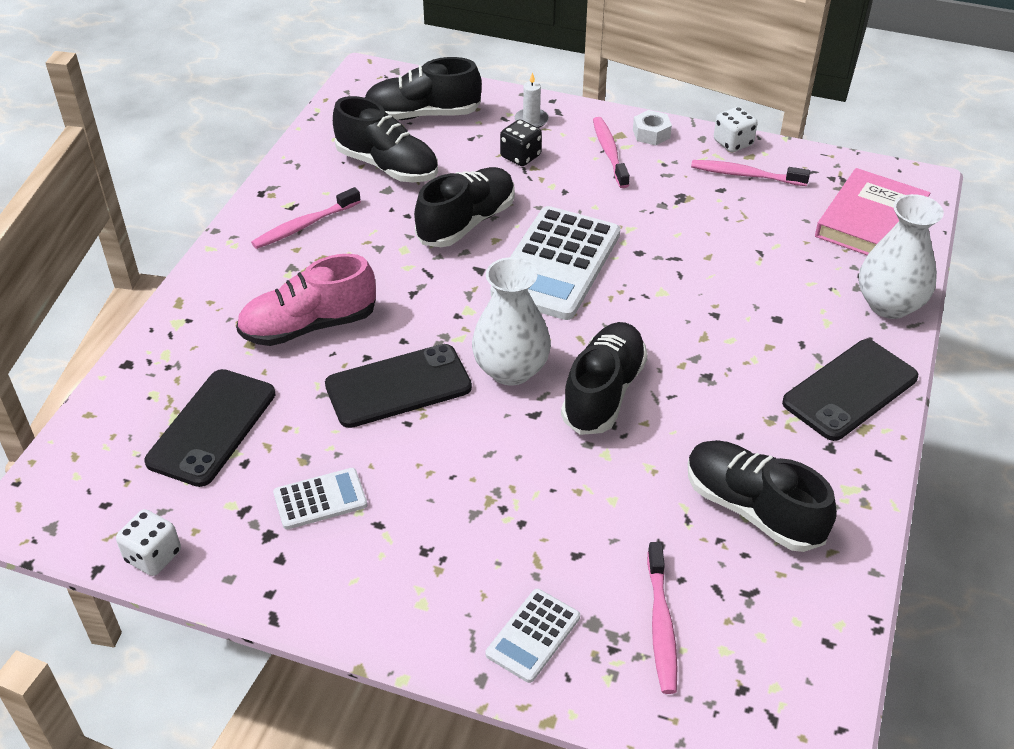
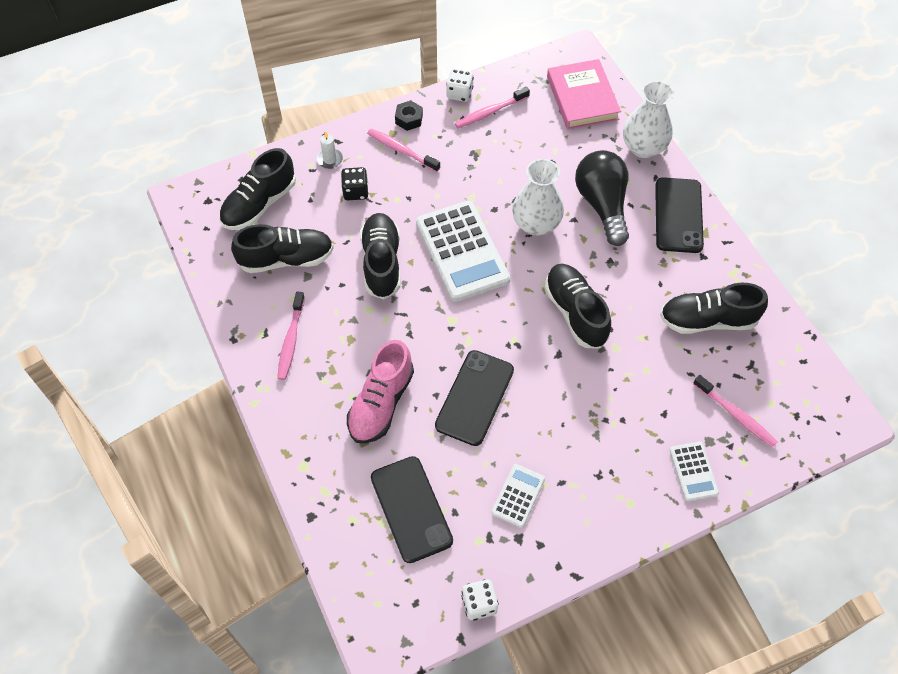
camera: 45 degrees left, 15 degrees up
white vase [472,257,551,386] -> white vase moved to [512,159,564,236]
white nut [633,110,672,145] -> black nut [395,100,423,131]
none -> black light bulb [575,150,629,246]

